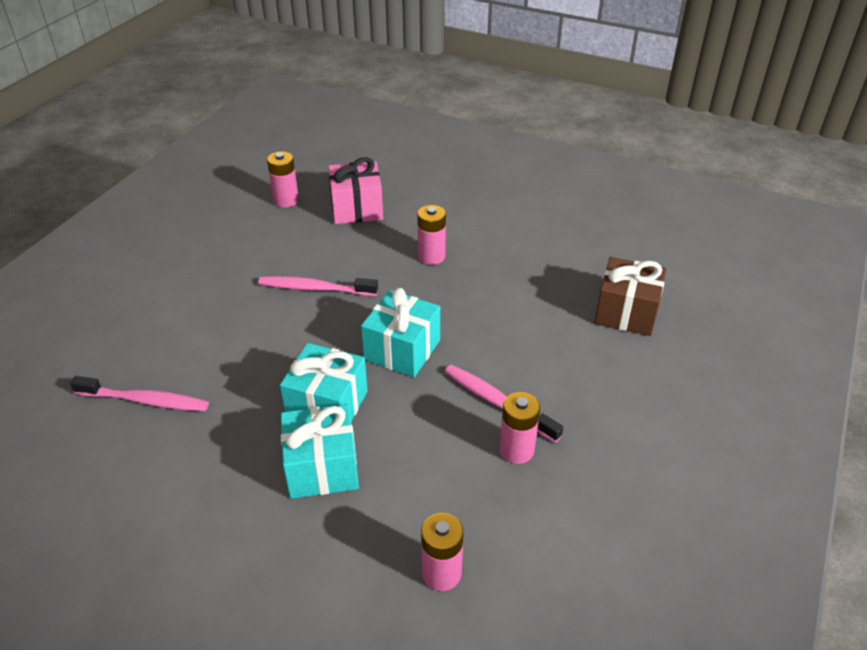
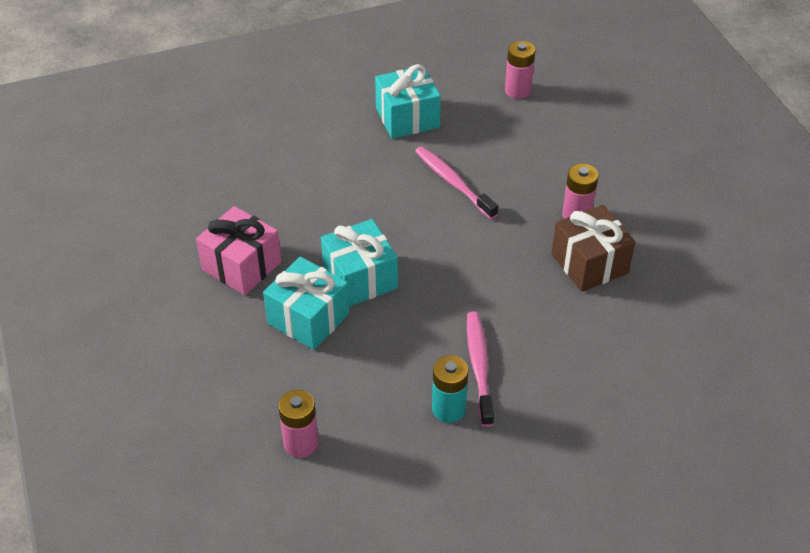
camera: 45 degrees right, 5 degrees up
pink toothbrush [70,376,209,411] -> none
pink gift [328,157,383,224] -> pink gift moved to [196,206,281,295]
turquoise gift [361,288,440,377] -> turquoise gift moved to [375,64,441,139]
pink battery [499,392,540,464] -> turquoise battery [432,355,468,423]
brown gift [594,257,666,336] -> brown gift moved to [551,205,635,292]

